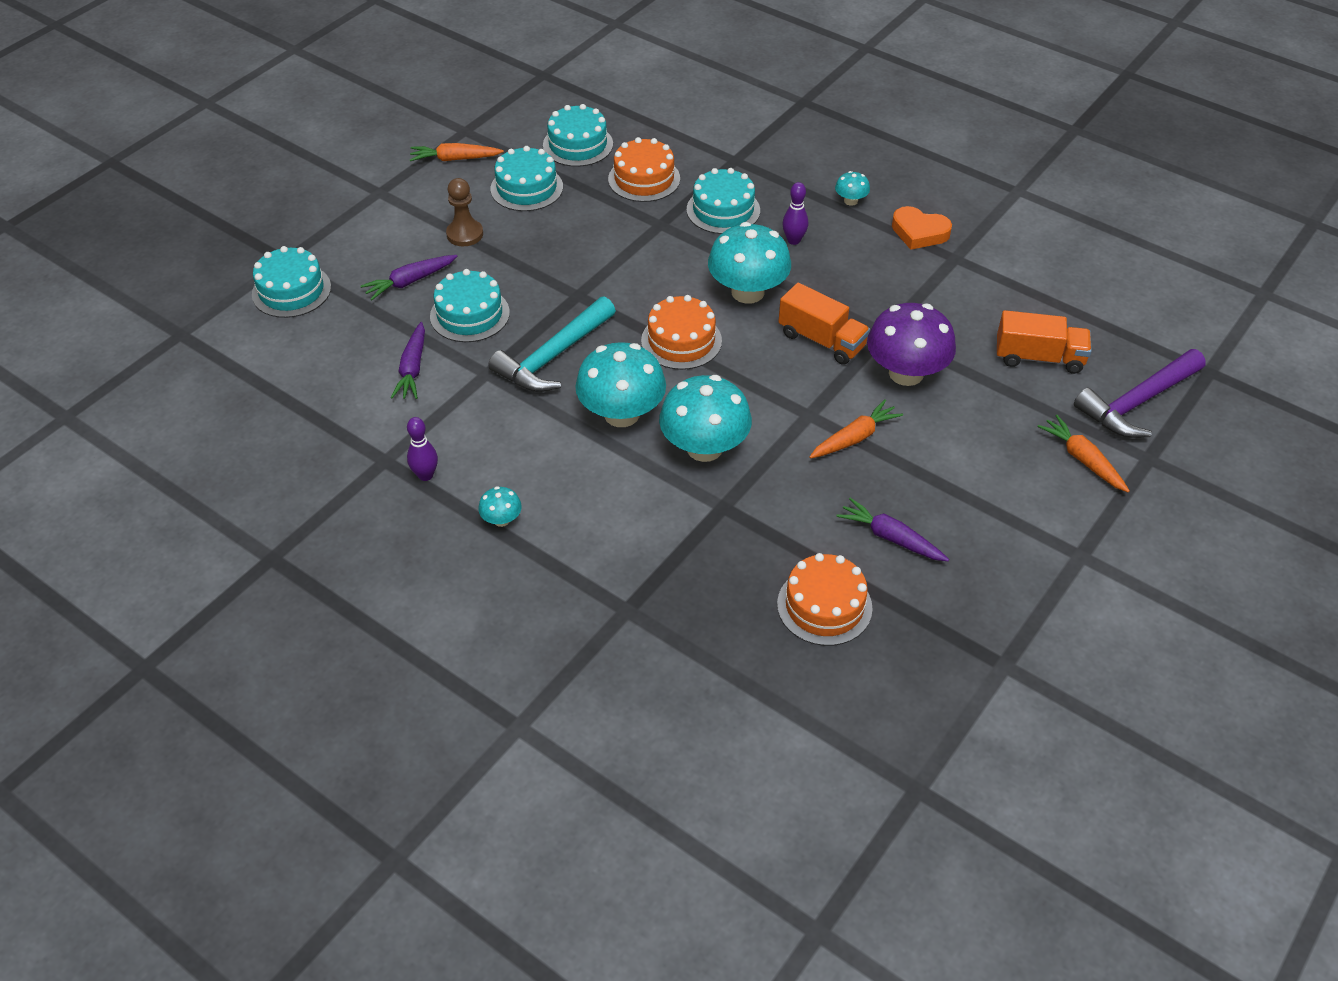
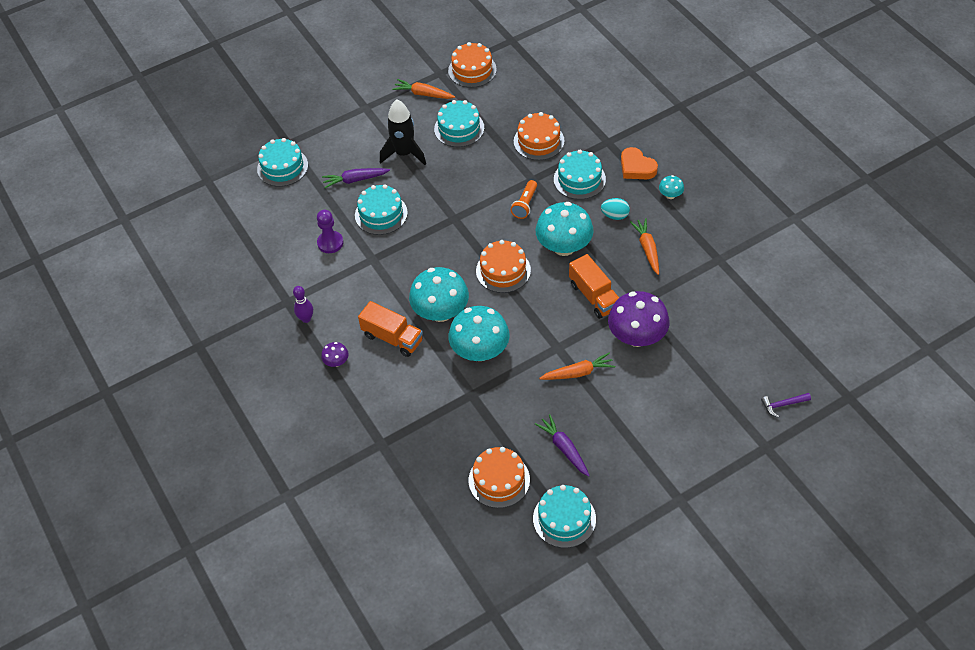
camera: 25 degrees right, 5 degrees up
purple carrot [391,322,425,399] -> purple pawn [317,210,344,253]
brown pawn [446,178,483,246] -> black rocket [380,99,426,165]
turquoise mushroom [478,486,522,527] -> purple mushroom [321,342,349,367]
turquoise hammer [488,296,616,392] -> none
turquoise cake [543,104,613,167] -> turquoise cake moved to [533,485,596,548]
purple bowling pin [782,182,808,245] -> turquoise egg [601,198,630,220]
orange heart [892,206,952,250] -> orange heart moved to [621,147,658,179]
orange truck [997,310,1092,374] -> orange truck moved to [358,301,423,357]
orange carrot [1037,415,1130,492] -> orange carrot moved to [630,218,659,275]
purple hammer [1074,349,1206,438] -> purple hammer [761,393,811,418], size x0.46
none -> orange cake [448,42,497,88]
none -> orange flashlight [511,180,537,219]

